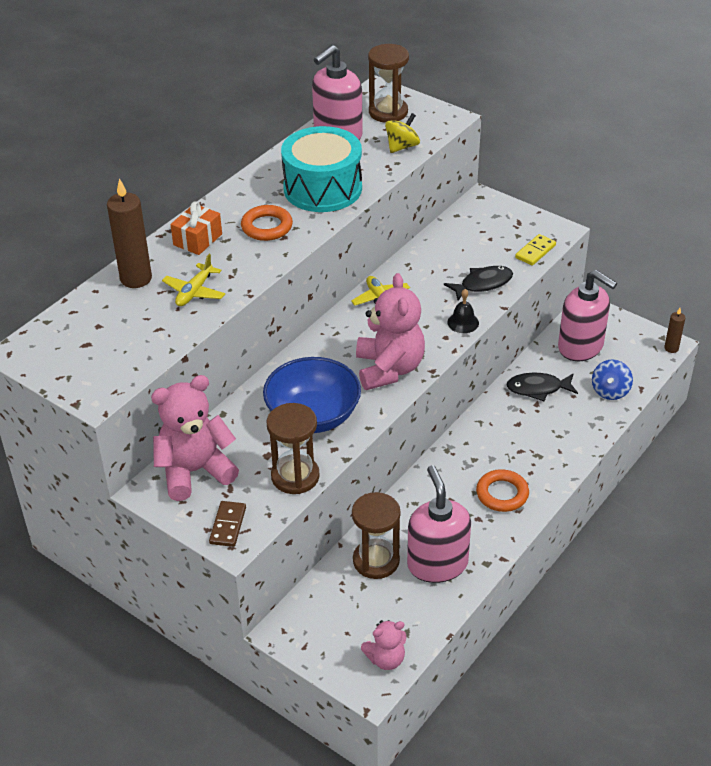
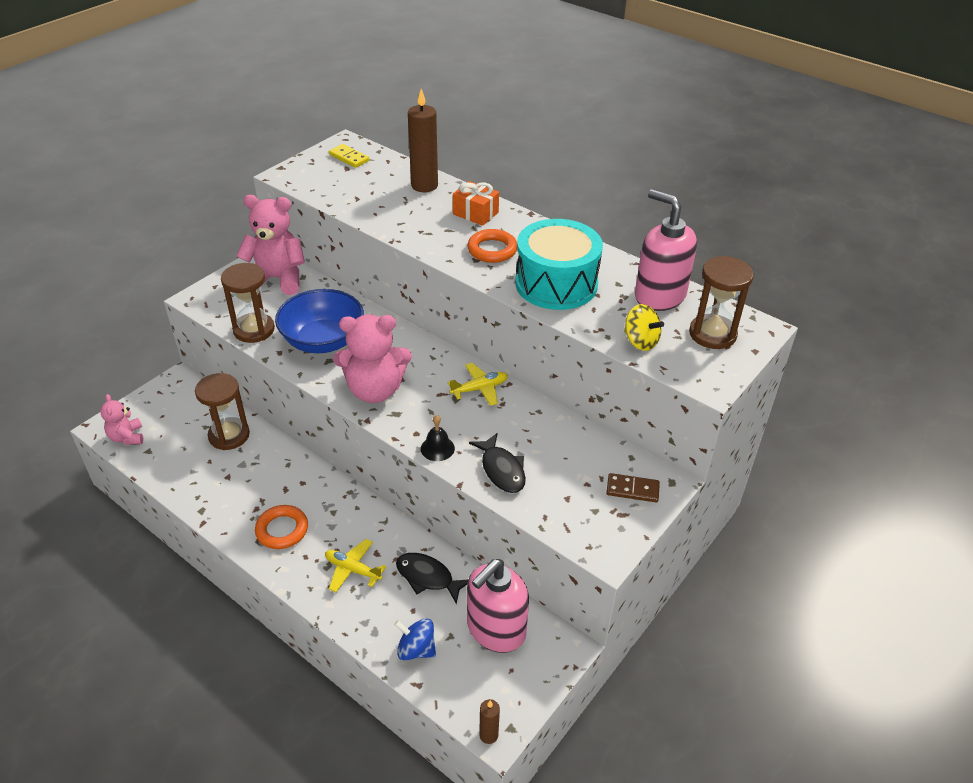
camera: 90 degrees right, 0 degrees up
pink teddy bear [151,375,239,501] -> pink teddy bear turned 60 degrees counterclockwise [236,195,305,295]
yellow plane [162,254,225,306] -> yellow plane moved to [325,539,386,592]
brown domino [209,501,246,547] -> brown domino moved to [606,473,660,502]
pink soap dispenser [407,465,471,583] -> none
black fish [506,373,578,401] -> black fish turned 60 degrees counterclockwise [396,553,469,604]
yellow domino [515,234,556,266] -> yellow domino moved to [329,144,369,168]

